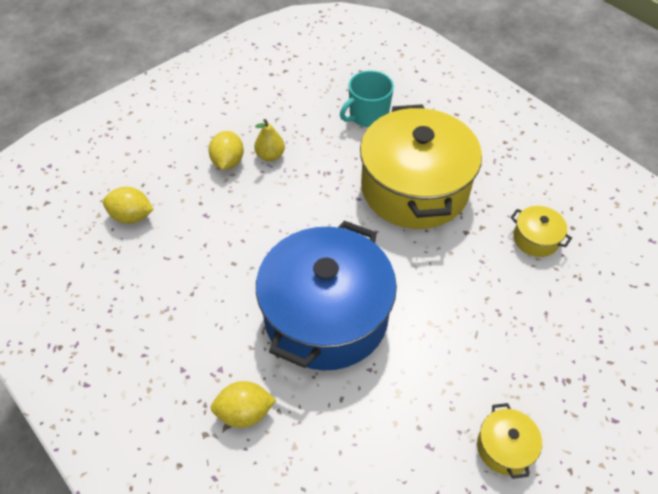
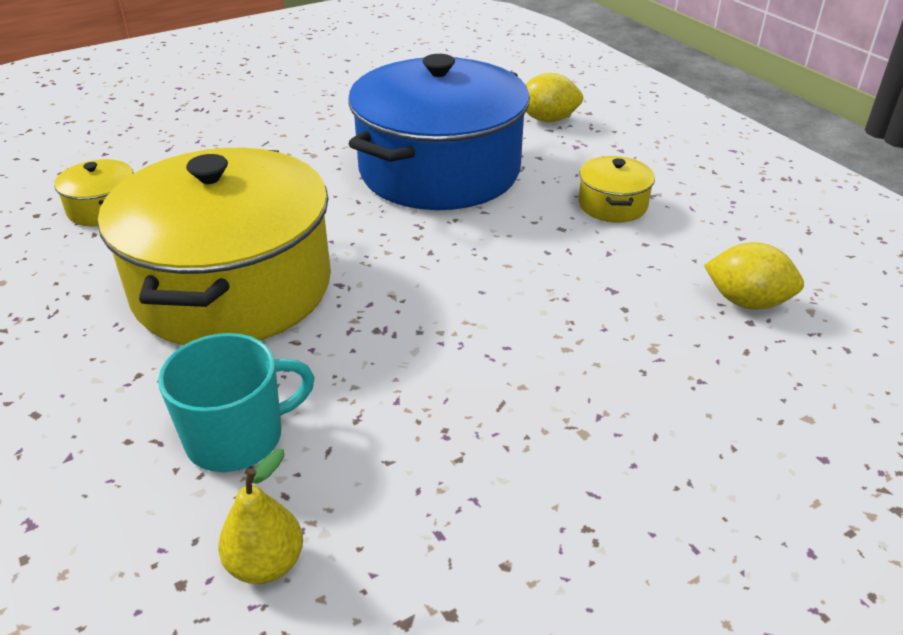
camera: 170 degrees left, 15 degrees down
yellow lemon [209,131,244,170] -> none
yellow pear [254,119,285,161] -> yellow pear moved to [218,449,303,584]
yellow pot [477,403,542,479] -> yellow pot moved to [578,156,655,222]

